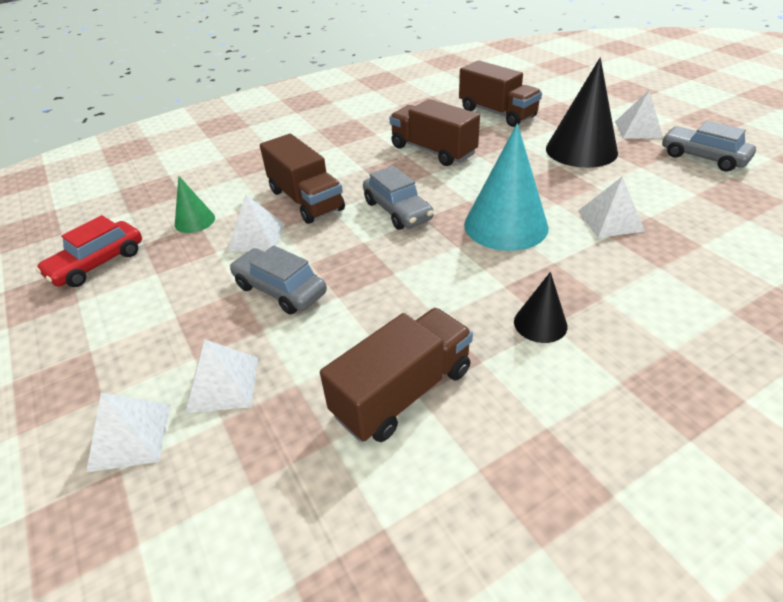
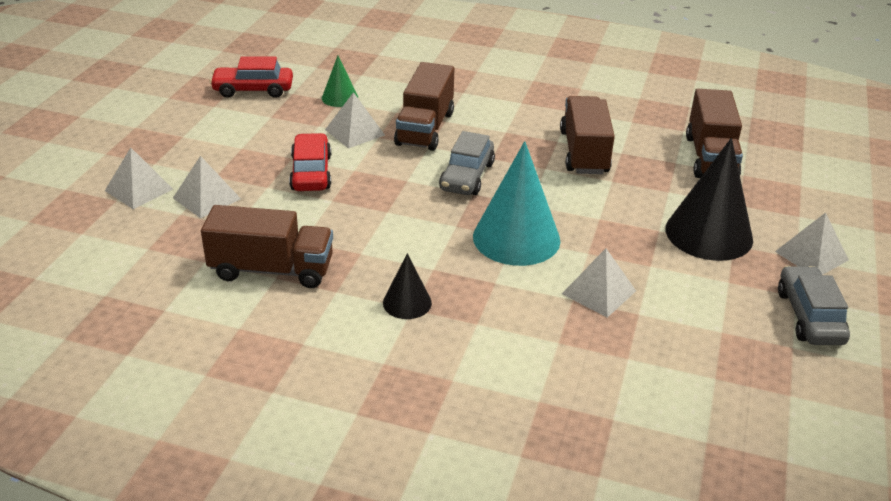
camera: 45 degrees right, 5 degrees down
grey car [229,245,327,314] -> red car [289,133,331,191]

